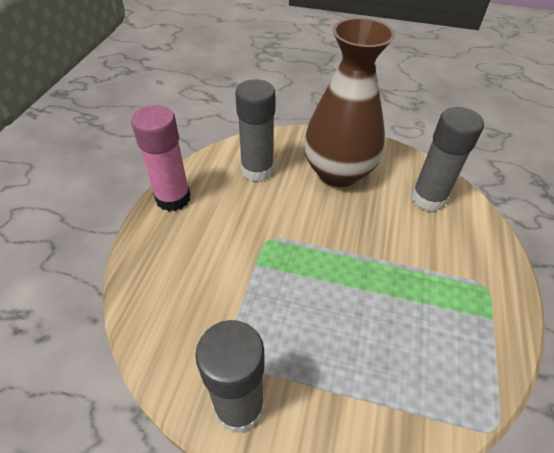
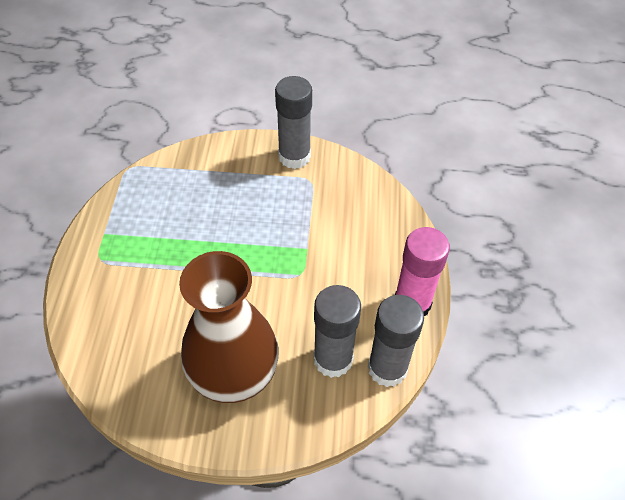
camera: 170 degrees right, 5 degrees up
grey glue stick [411,107,484,212] -> grey glue stick moved to [368,295,424,387]

